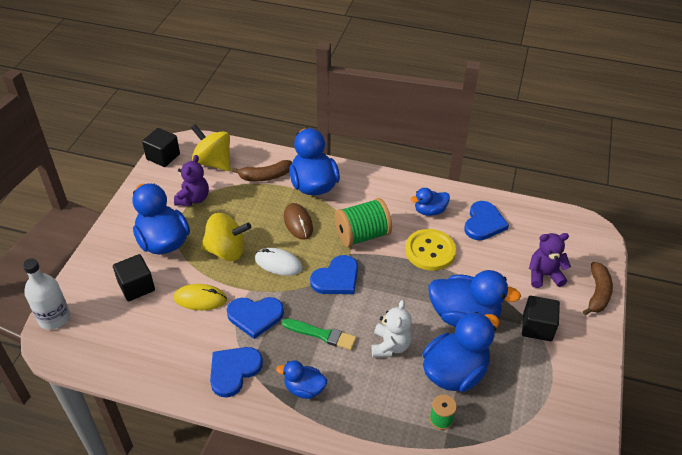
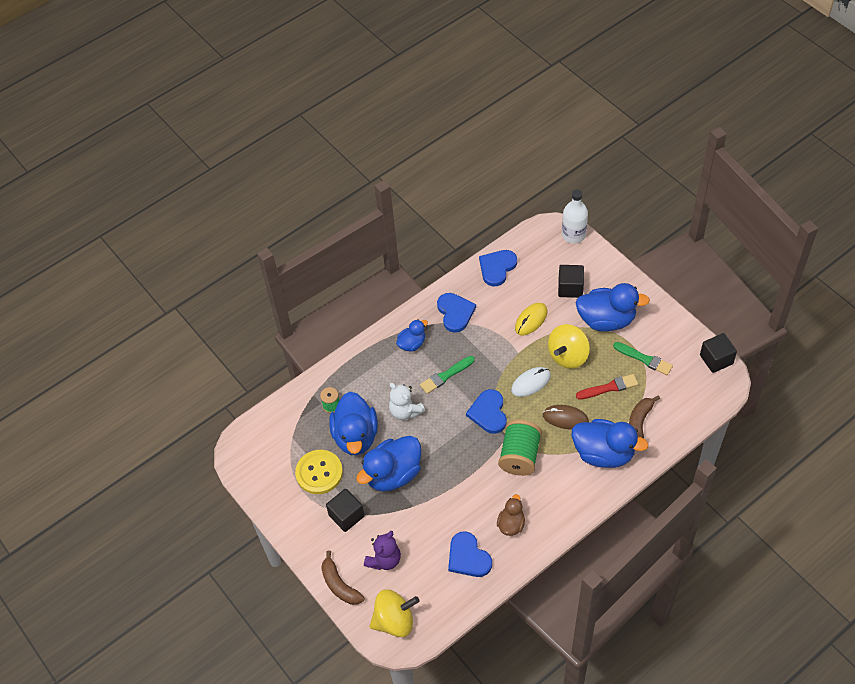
camera: 130 degrees right, 10 degrees up
purple teddy bear [174,155,209,206] -> green brush [613,342,673,375]
yellow spinning top [191,124,231,171] -> yellow spinning top moved to [369,590,419,637]
blue heart [227,297,284,339] -> blue heart moved to [479,250,517,286]
yellow button [405,229,456,271] -> yellow button moved to [295,450,343,494]
blue duck [410,188,450,216] -> brown duck [497,494,525,536]
none -> red brush [576,374,638,400]

